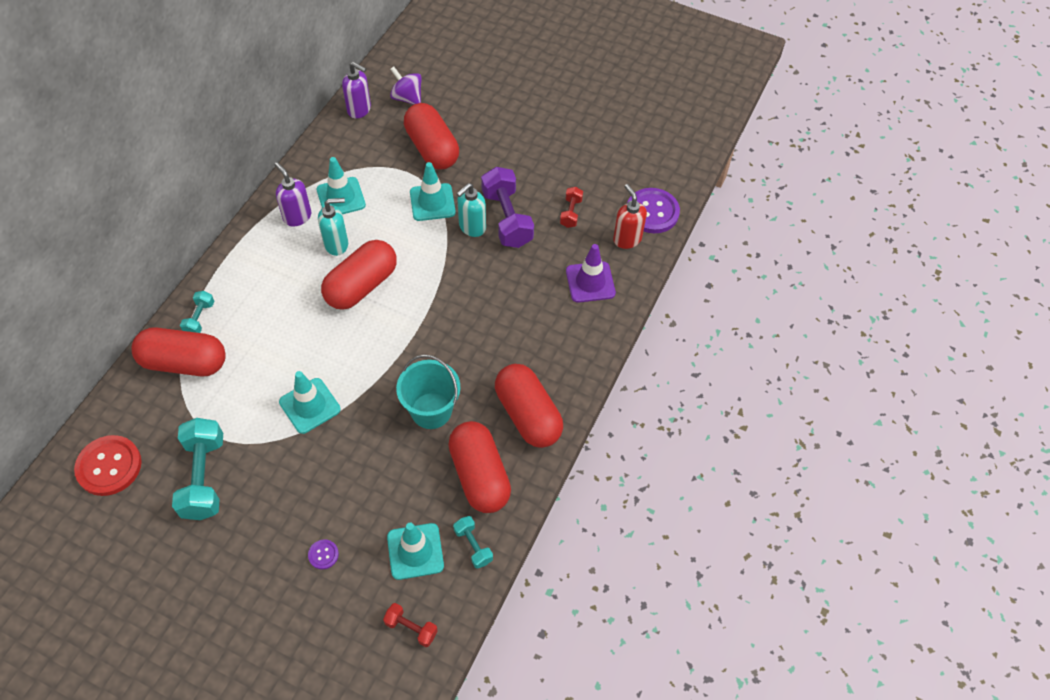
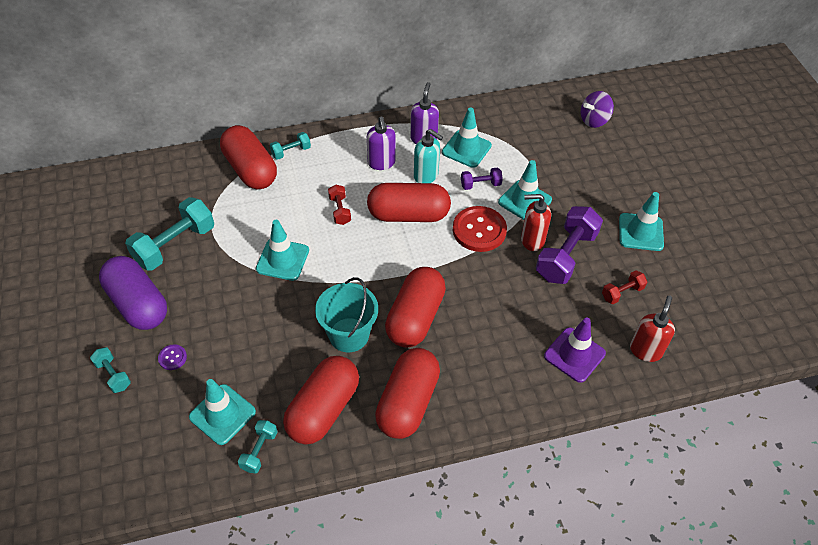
camera: 50 degrees right, 5 degrees down
red button [74,435,142,496] -> red button moved to [453,206,507,252]
purple soap dispenser [342,62,371,119] -> purple soap dispenser moved to [367,117,396,170]
red dumbbell [383,603,438,647] -> red dumbbell moved to [328,185,351,225]
purple spinning top [390,67,422,105] -> purple spinning top turned 120 degrees counterclockwise [581,91,614,128]
red capsule [404,103,459,169] -> red capsule moved to [385,267,446,348]
turquoise soap dispenser [457,183,486,237] -> red soap dispenser [521,194,551,251]
purple button [627,188,680,233] -> none
none -> turquoise dumbbell [90,347,131,393]
none -> purple capsule [99,256,167,330]
none -> purple dumbbell [461,168,503,190]
none -> turquoise traffic cone [619,192,664,251]

